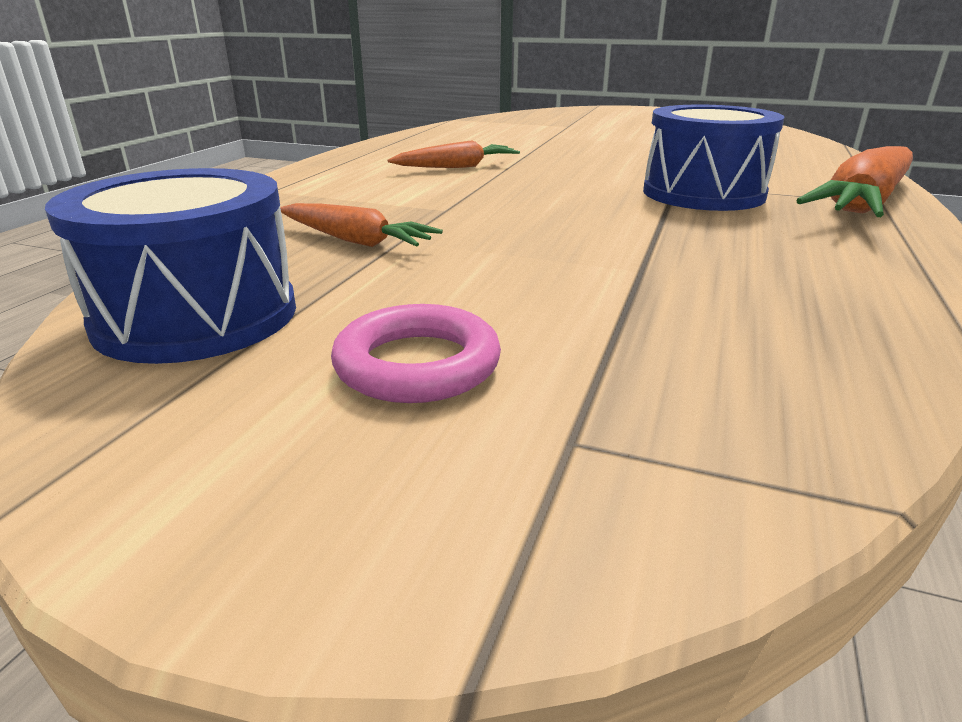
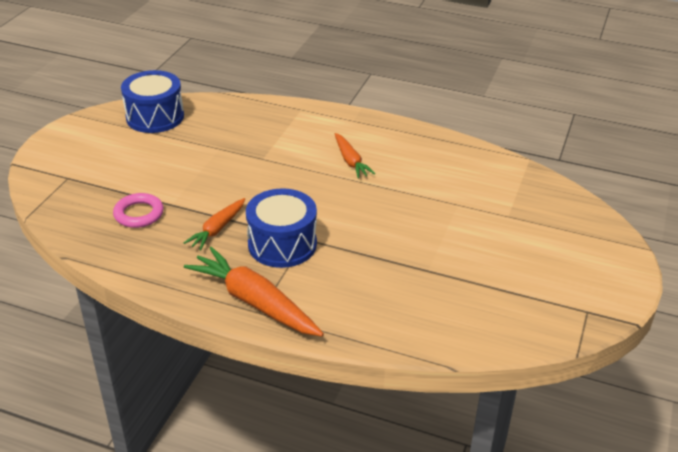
camera: 90 degrees right, 10 degrees up
orange carrot [280,203,443,247] -> orange carrot moved to [184,198,245,250]
pink ring [331,304,501,403] -> pink ring moved to [113,193,164,228]

